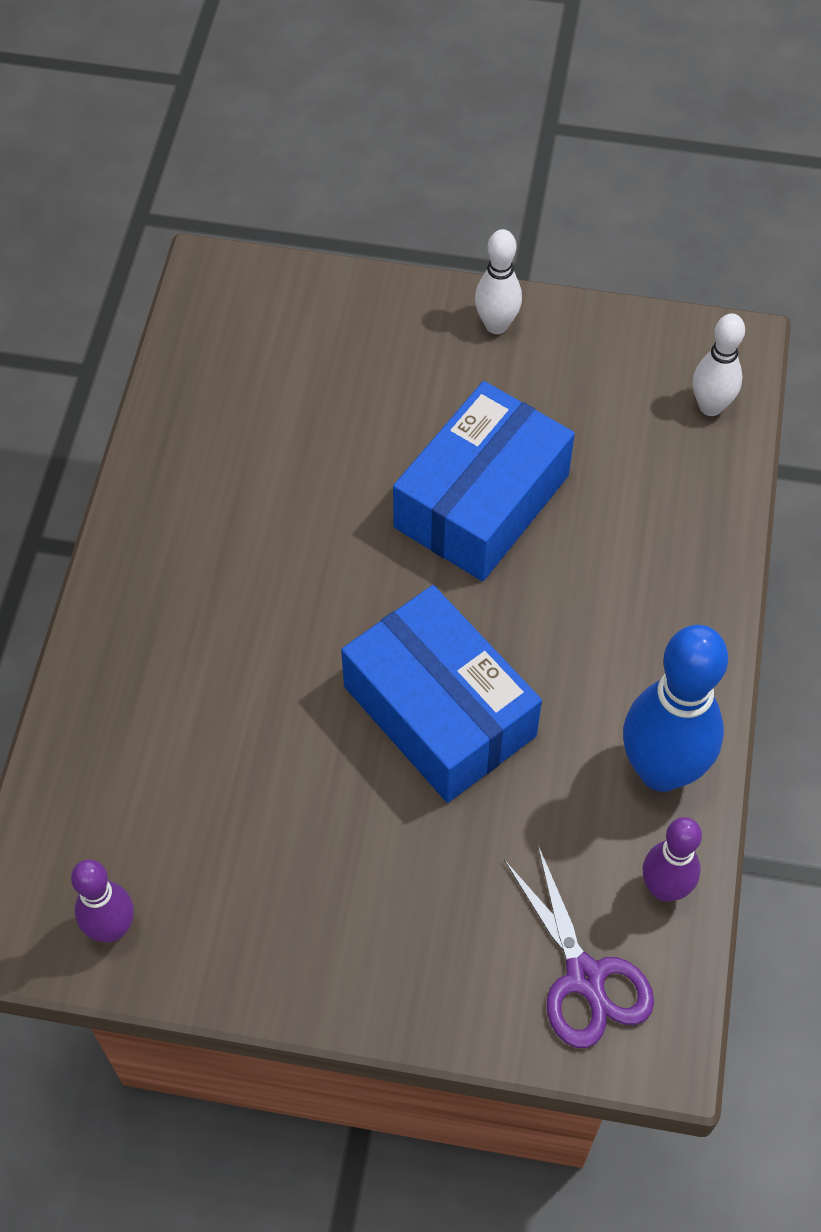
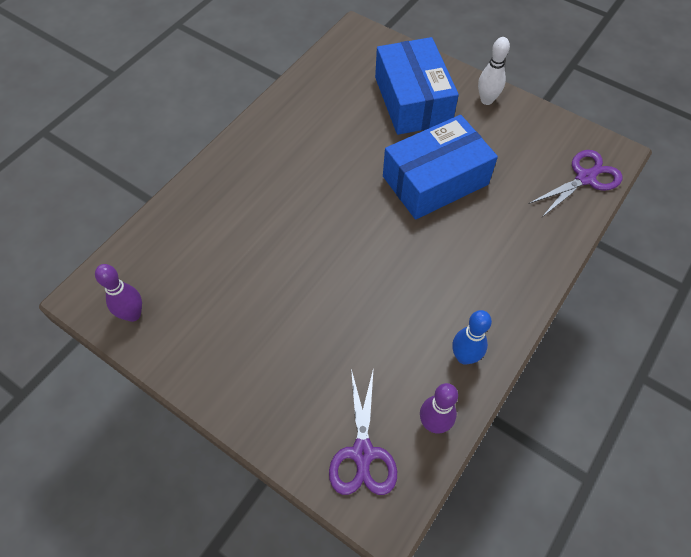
camera: 25 degrees right, 0 degrees up
blue box [341,585,542,803] -> blue box moved to [375,37,459,135]
blue bowling pin [623,625,728,792] -> blue bowling pin [452,310,492,365], size x0.57
white bowling pin [693,313,745,416] -> purple scissors [528,150,622,217]

